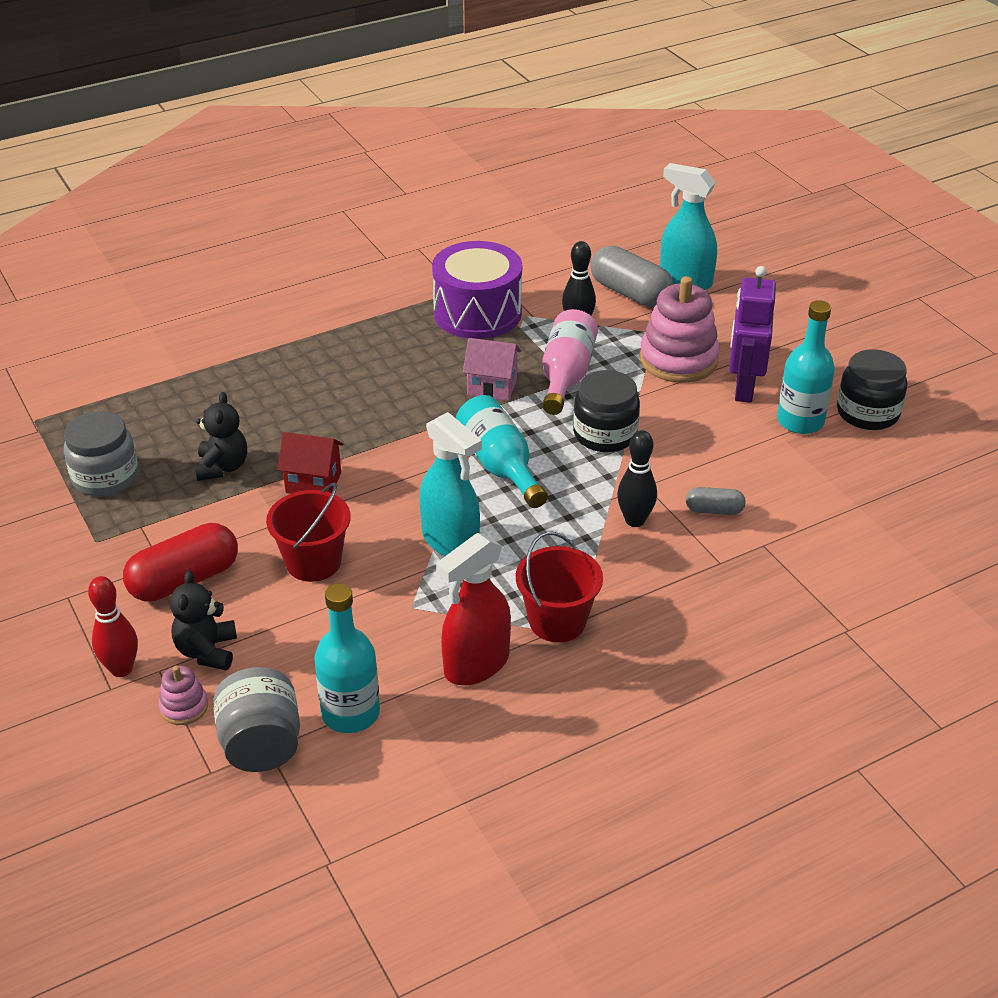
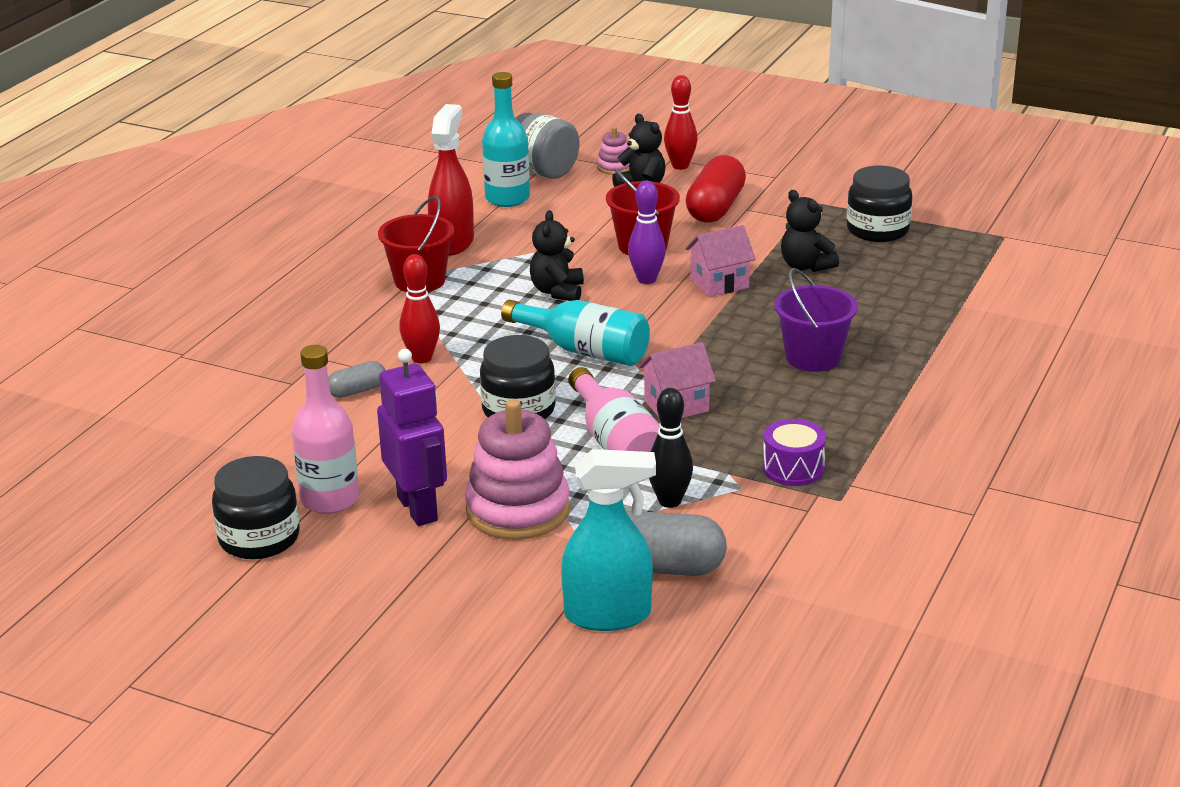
camera: 145 degrees right, 10 degrees down
grey jar [64,411,138,497] -> black jar [847,166,912,242]
red house [277,432,343,494] -> pink house [685,225,755,297]
turquoise spray bottle [419,412,482,556] -> black teddy bear [530,210,584,301]
purple drum [432,241,522,339] -> purple drum [763,419,826,486], size x0.52
black bowling pin [617,430,657,527] -> red bowling pin [399,254,440,363]
turquoise bottle [777,300,835,434] -> pink bottle [292,345,359,514]
none -> purple bowling pin [628,181,666,284]
none -> purple bucket [774,268,858,372]

